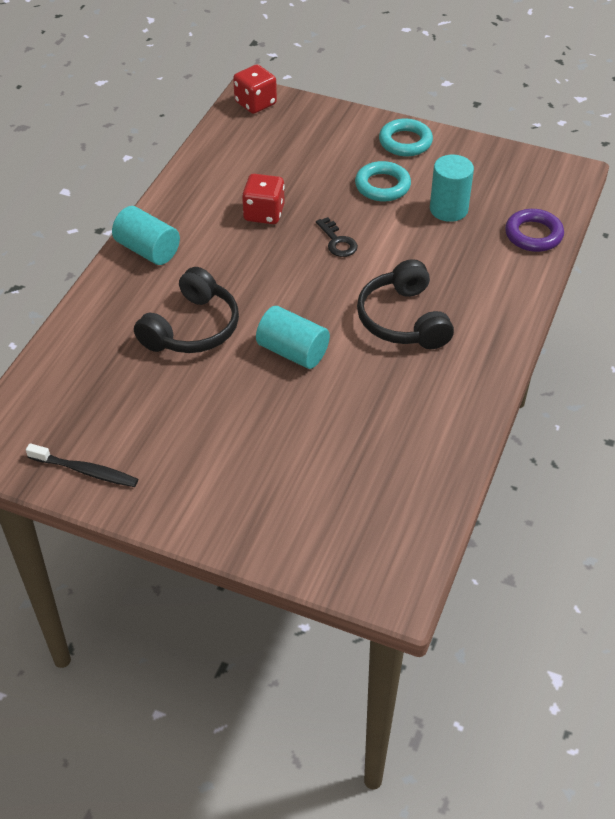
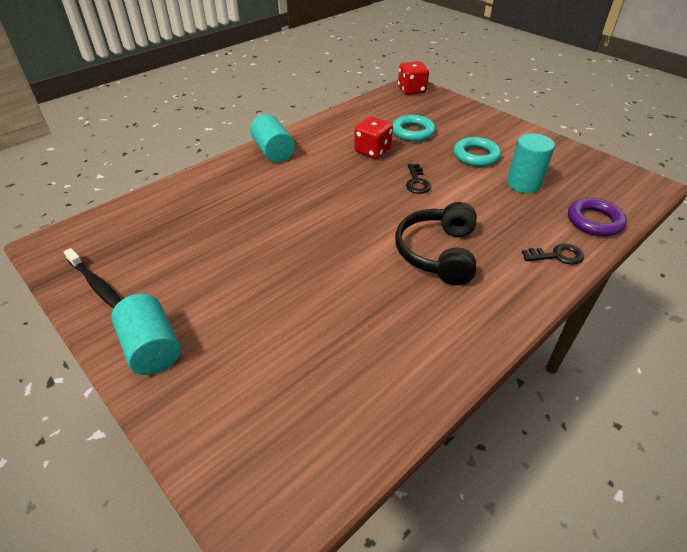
camera: 25 degrees right, 5 degrees down
black headphones [134,267,239,353] -> none
turquoise cylinder [256,306,330,369] -> turquoise cylinder moved to [111,294,181,375]
turquoise ring [379,119,433,156] -> turquoise ring moved to [392,115,436,142]
none -> black key [522,244,584,265]

